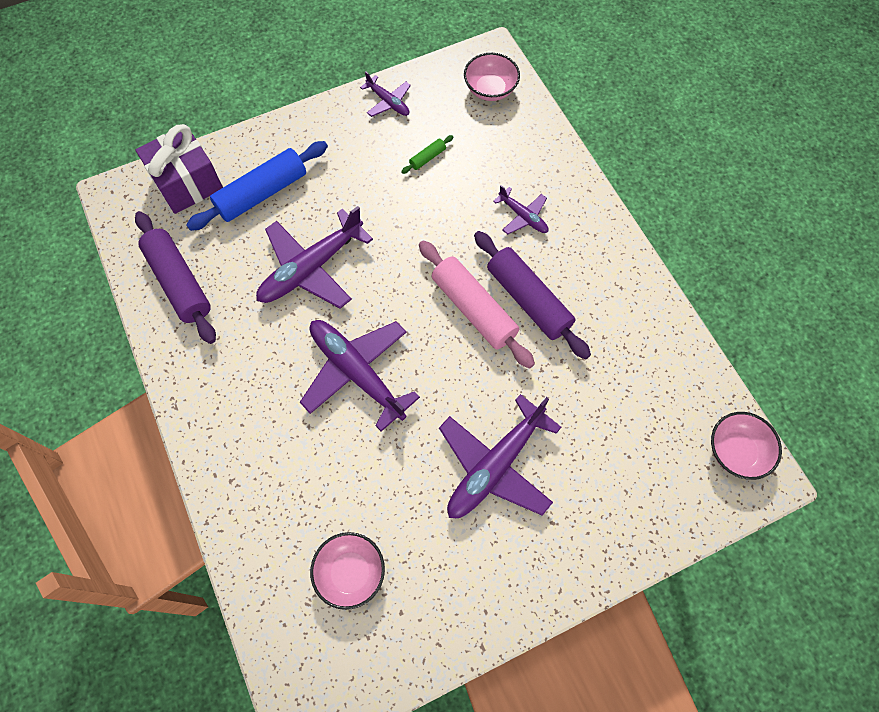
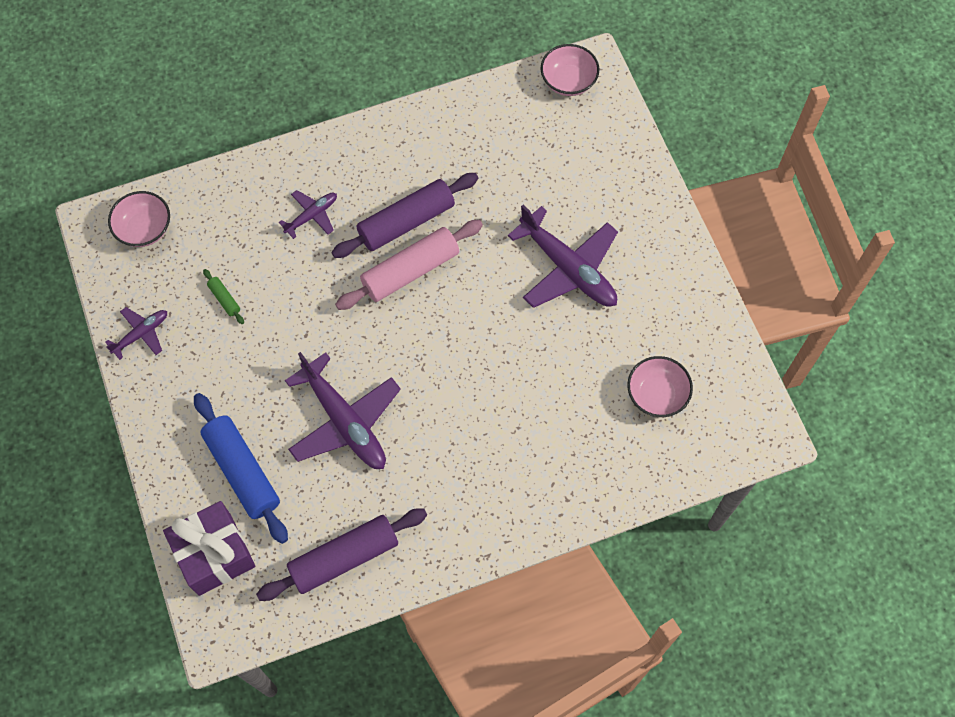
camera: 85 degrees left, 0 degrees up
purple plane [300,320,420,432] -> none

